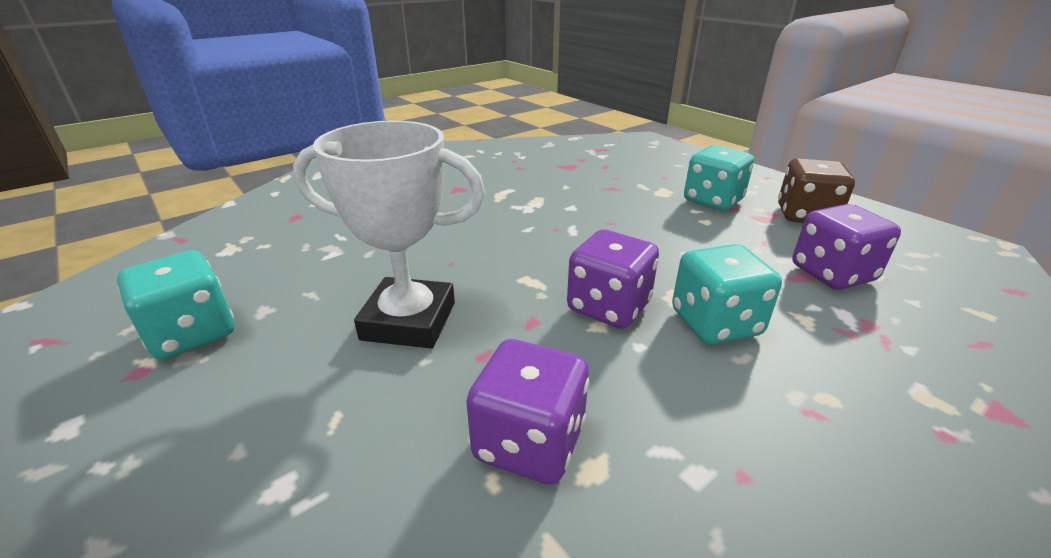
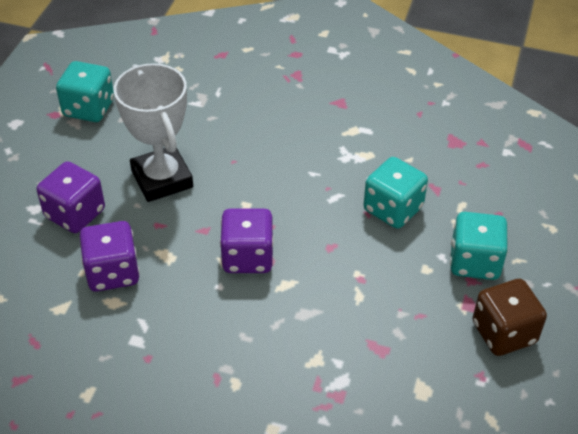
camera: 55 degrees right, 15 degrees up
turquoise dice [672,244,782,344] -> turquoise dice moved to [364,157,428,229]
purple dice [792,204,901,290] -> purple dice moved to [37,161,105,233]

